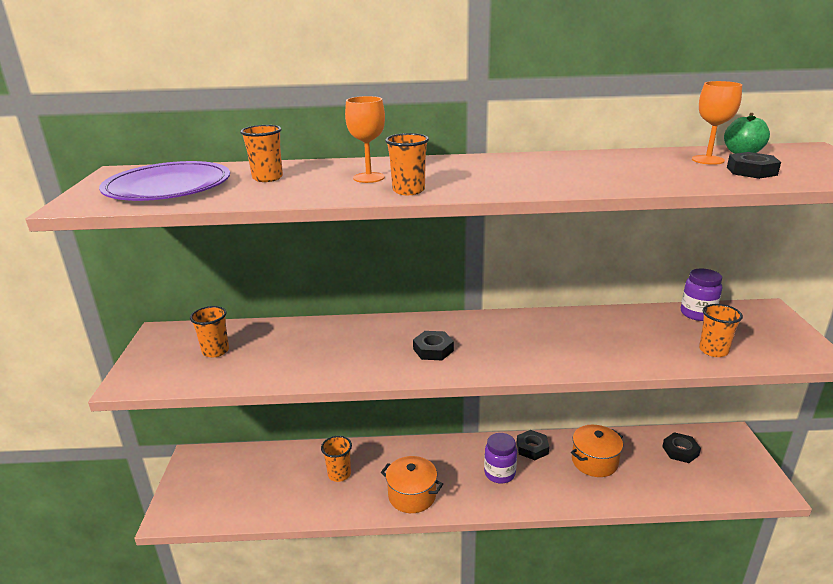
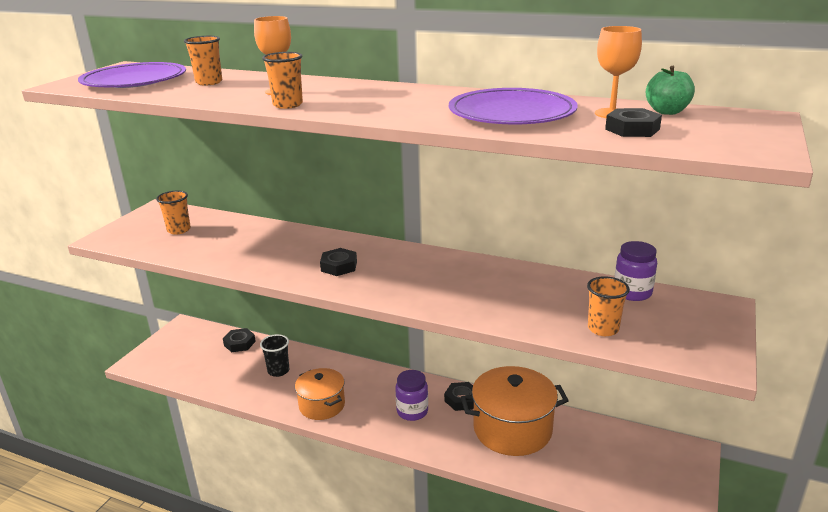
camera: 25 degrees right, 0 degrees up
orange cup [321,436,352,482] -> black cup [260,334,289,377]
orange pot [571,425,623,477] -> orange pot [461,366,569,456], size x1.60
black nut [662,432,701,463] -> black nut moved to [223,328,256,352]
none -> purple plate [449,88,578,124]

